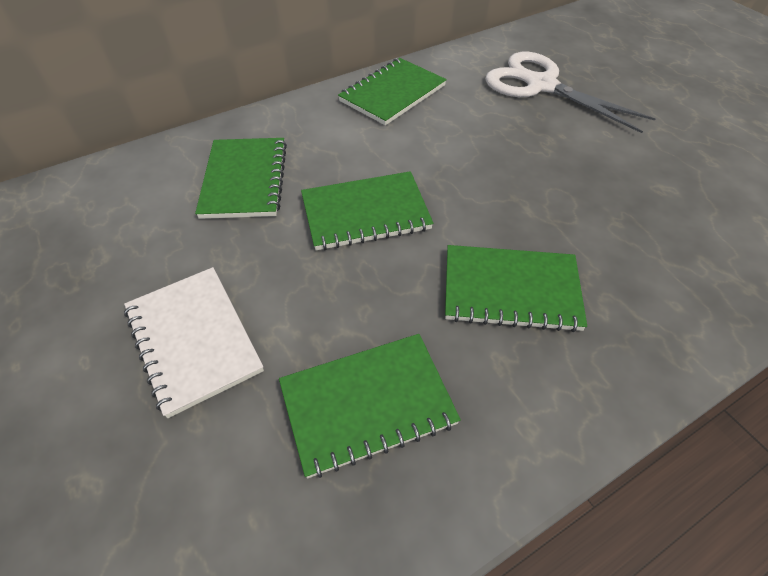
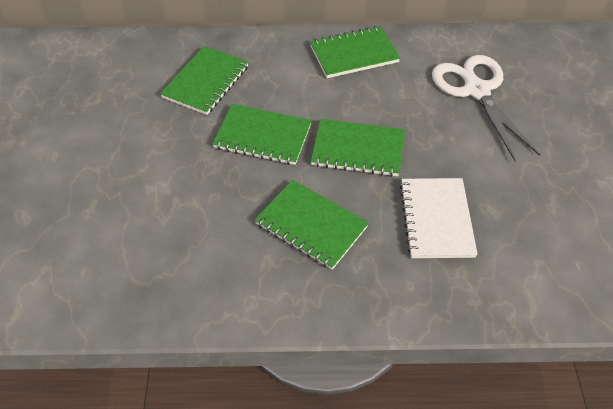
camera: 30 degrees right, 0 degrees up
white notebook [124,267,264,418] -> white notebook moved to [400,178,478,258]
green notebook [279,334,461,478] -> green notebook moved to [311,119,405,177]

